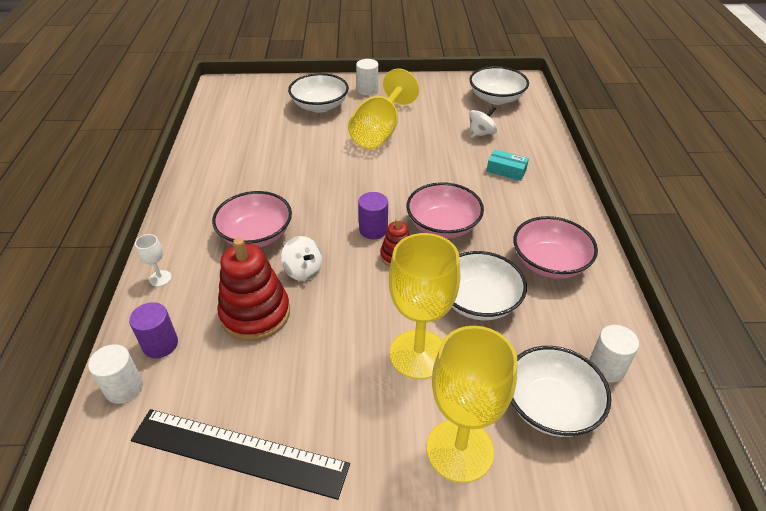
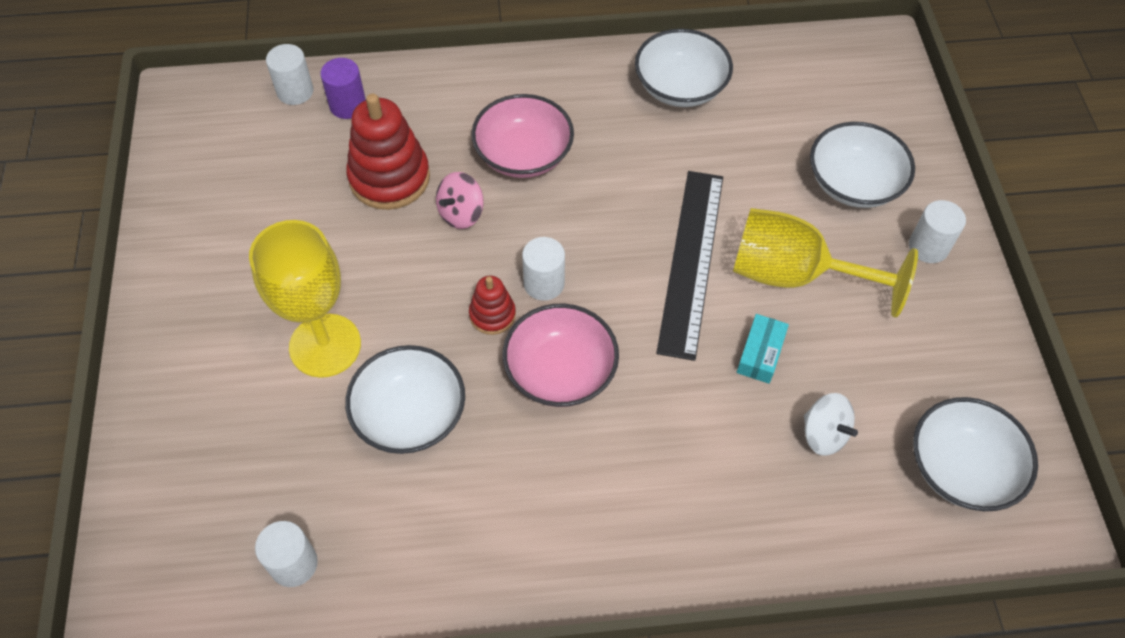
camera: 85 degrees right, 15 degrees up
black ruler [131,409,350,500] -> black ruler moved to [656,171,723,361]
white goblet [135,234,172,287] -> none
white spinning top [281,236,322,281] -> pink spinning top [436,172,484,229]
purple cylinder [358,192,388,239] -> white cylinder [522,237,565,301]
yellow goblet [426,326,518,483] -> none
turquoise box [487,150,529,181] -> turquoise box moved to [737,314,789,384]
white bowl [511,346,611,437] -> white bowl moved to [635,29,733,107]
pink bowl [513,216,598,279] -> none

